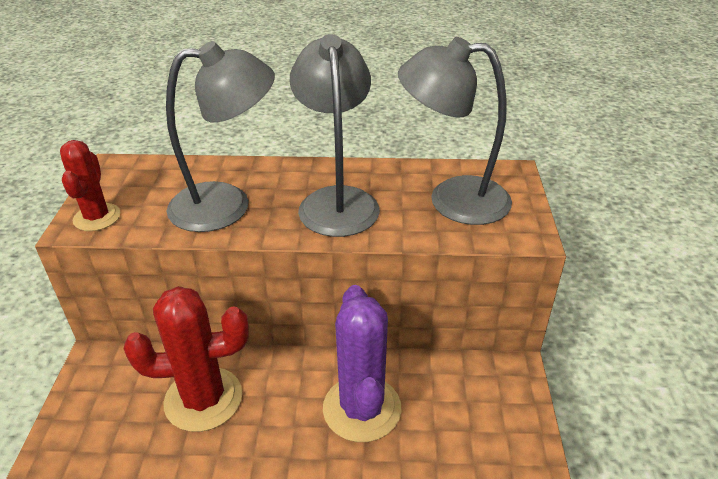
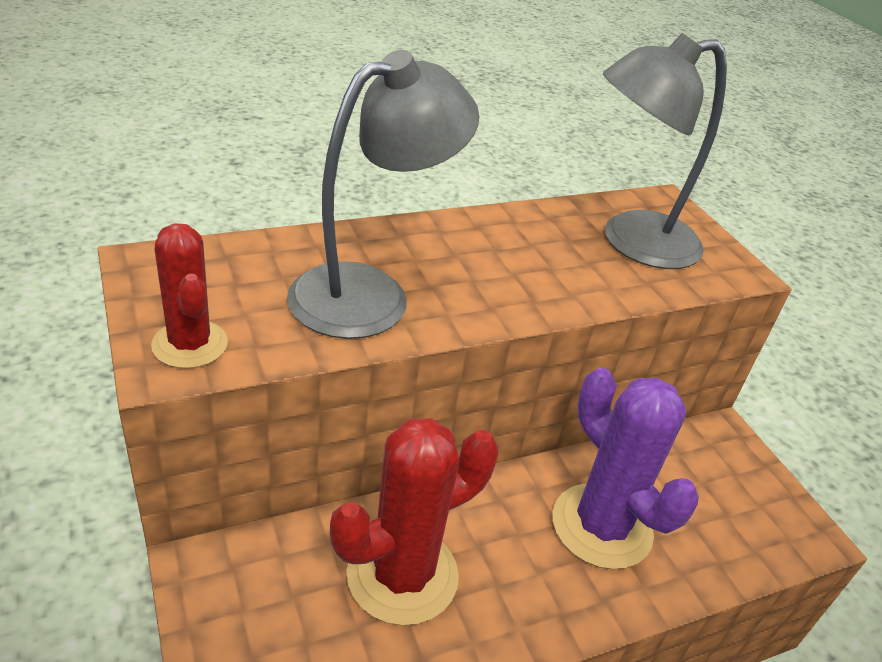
camera: 30 degrees left, 0 degrees up
grey lamp [290,34,380,237] -> none

